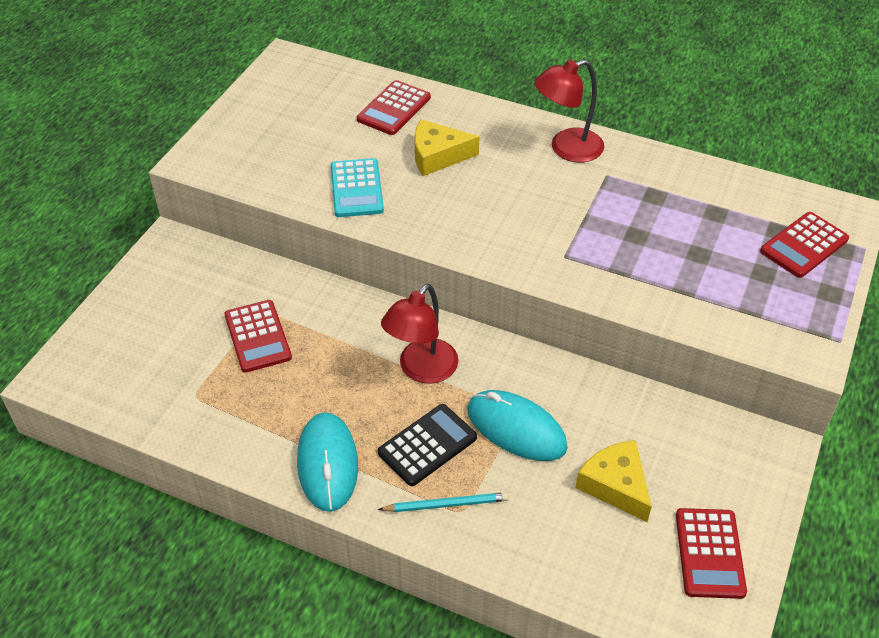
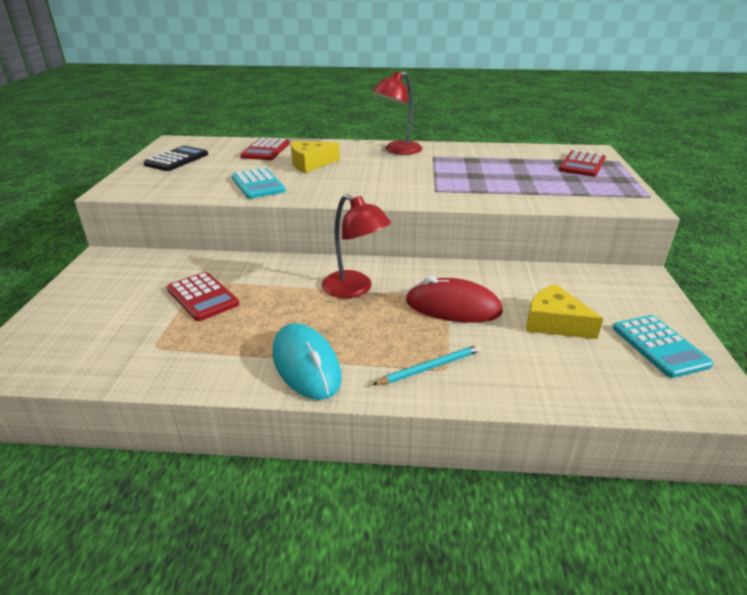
camera: 20 degrees left, 15 degrees down
black calculator [378,404,477,486] -> black calculator moved to [144,146,208,171]
red lamp [381,284,458,384] -> red lamp turned 60 degrees counterclockwise [322,194,391,298]
turquoise mouse [467,390,568,461] -> red mouse [406,276,503,323]
red calculator [676,508,747,599] -> turquoise calculator [613,315,713,378]

